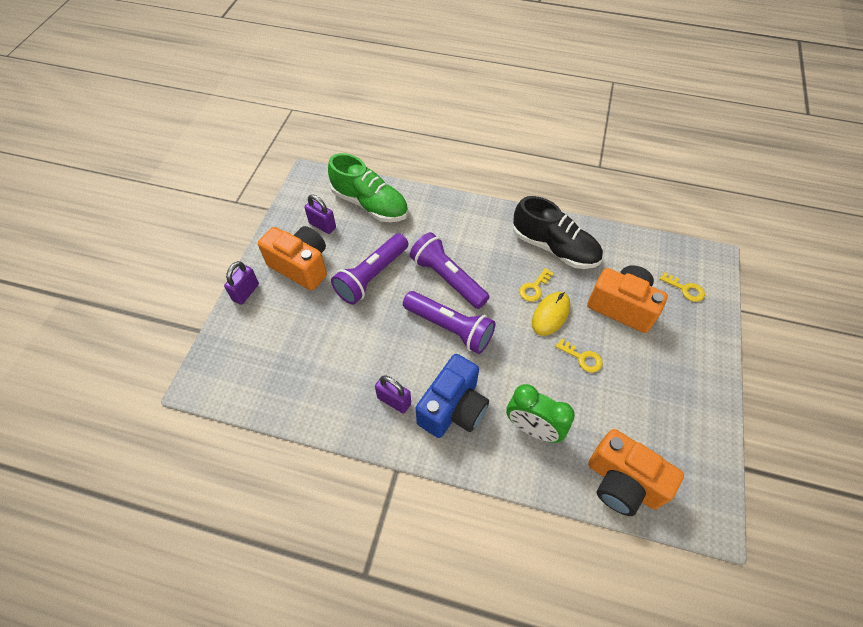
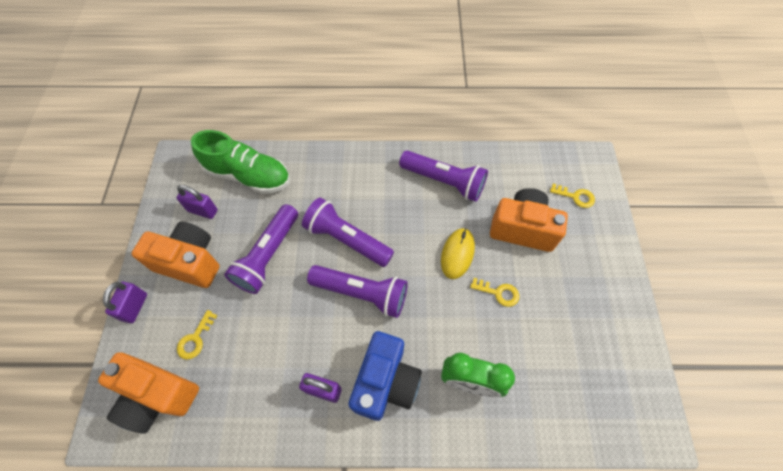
camera: 15 degrees left, 5 degrees up
black shoe [513,196,603,269] -> purple flashlight [399,151,488,202]
yellow key [519,268,554,302] -> yellow key moved to [177,310,217,360]
orange camera [588,429,684,516] -> orange camera moved to [98,352,199,434]

